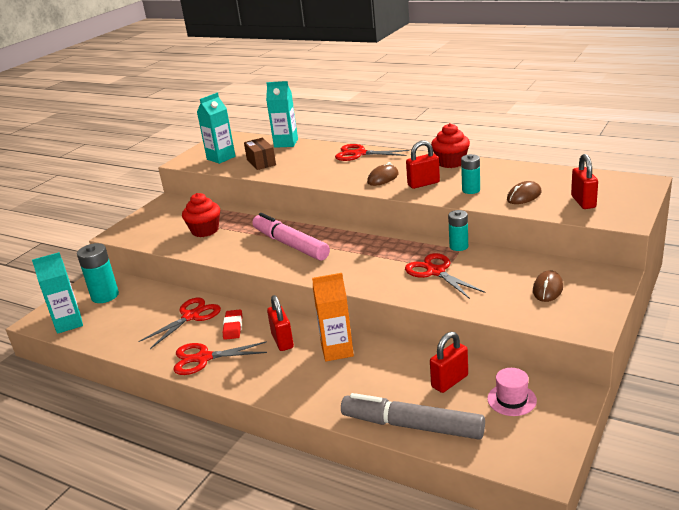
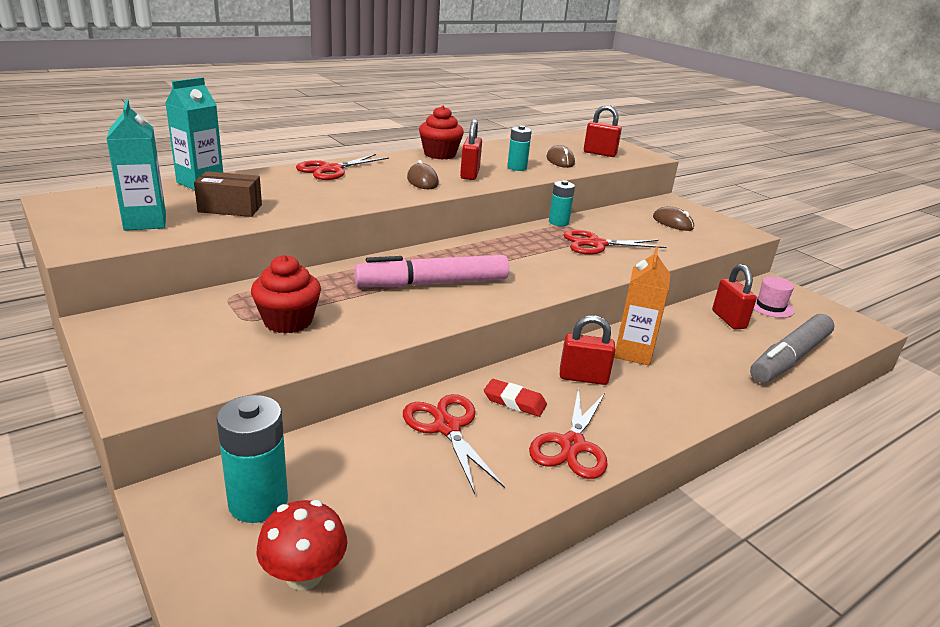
camera: 70 degrees left, 0 degrees up
turquoise carton [32,252,83,334] -> red mushroom [257,500,347,590]

